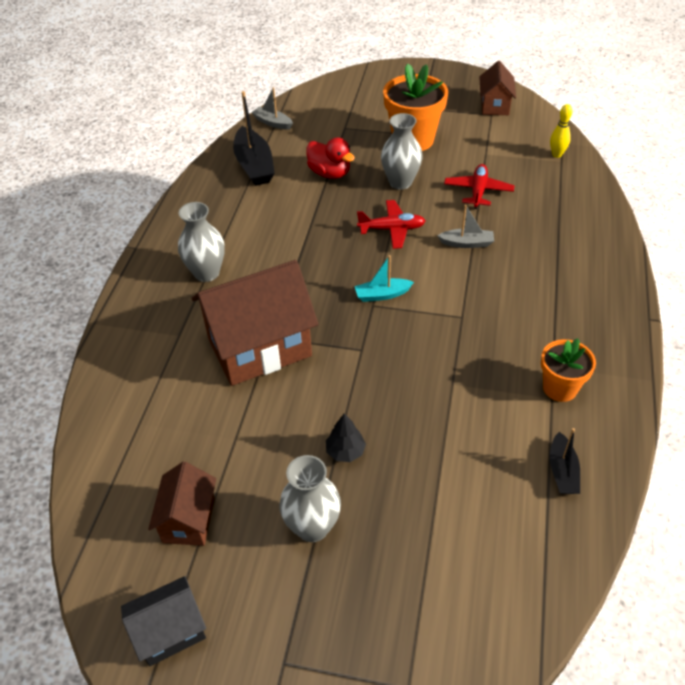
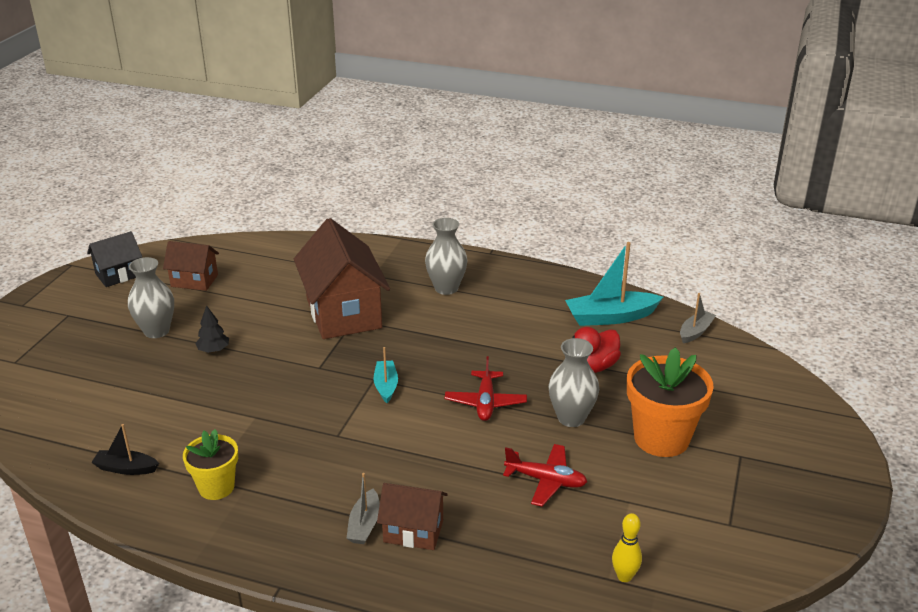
camera: 95 degrees right, 15 degrees down
black house [121,576,206,666] -> black house turned 75 degrees clockwise [87,231,142,287]
black boat [233,91,275,186] -> turquoise boat [565,242,663,326]
grey boat [437,205,494,248] -> grey boat moved to [346,473,380,544]
brown house [480,61,516,115] -> brown house moved to [377,483,448,550]
orange flower pot [541,338,596,402] -> yellow flower pot [183,429,238,500]

